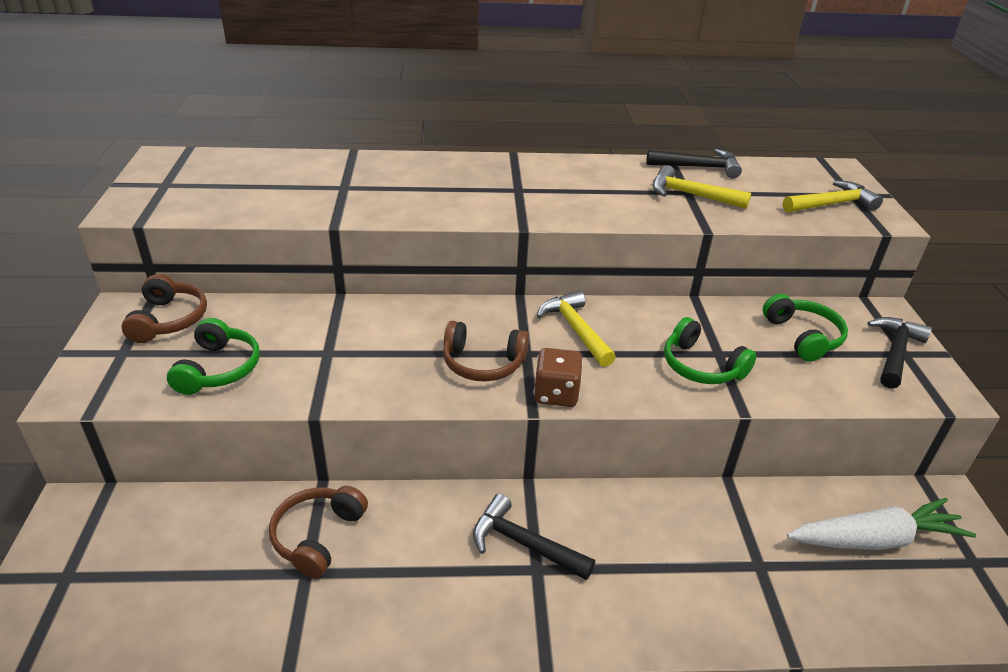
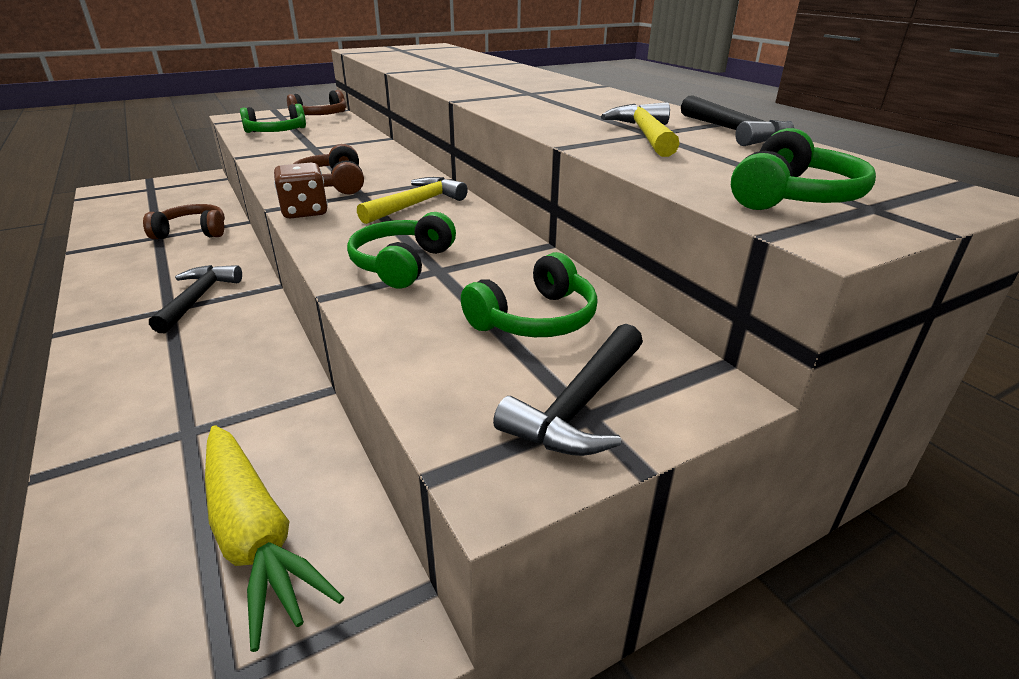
camera: 65 degrees right, 5 degrees down
yellow hammer [783,180,883,213] -> green headphones [731,128,876,210]
white carrot [787,498,976,550] -> yellow carrot [205,425,344,652]
black hammer [867,317,932,389] -> black hammer turned 120 degrees clockwise [493,324,643,456]

